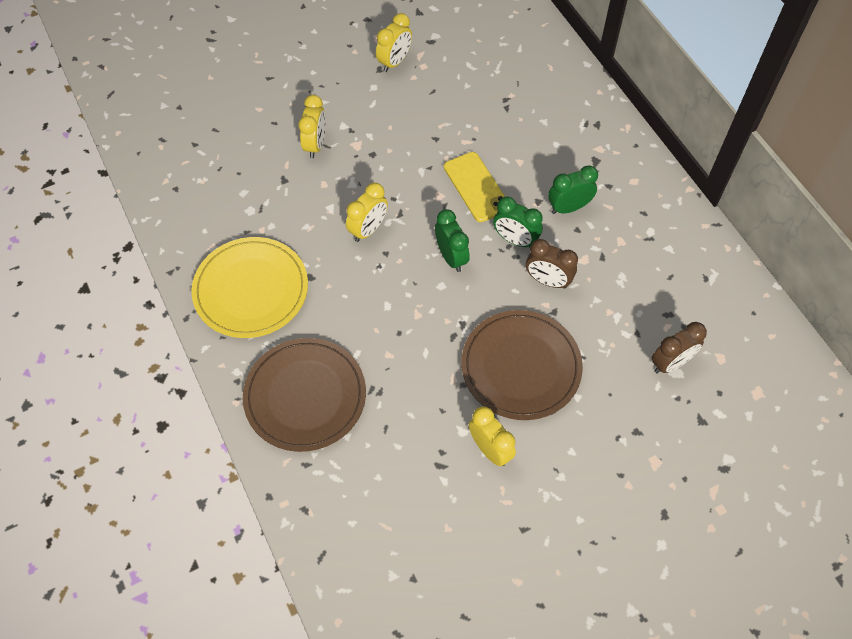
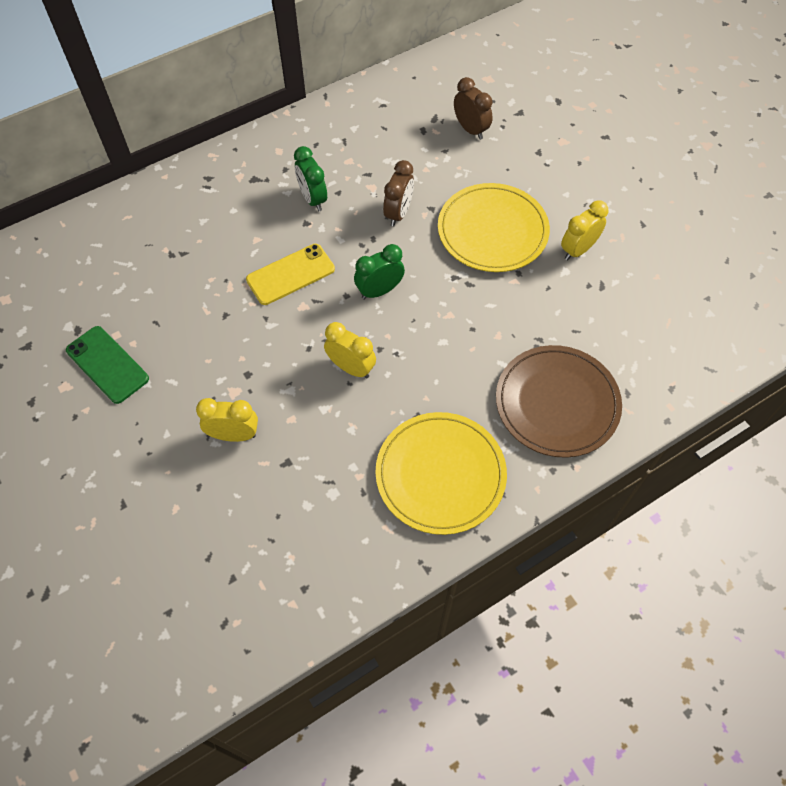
camera: 95 degrees left, 0 degrees up
yellow clock [376,13,412,72] -> green phone [66,326,149,404]
brown plate [461,310,583,420] -> yellow plate [438,183,550,272]
green clock [493,196,543,248] -> none

